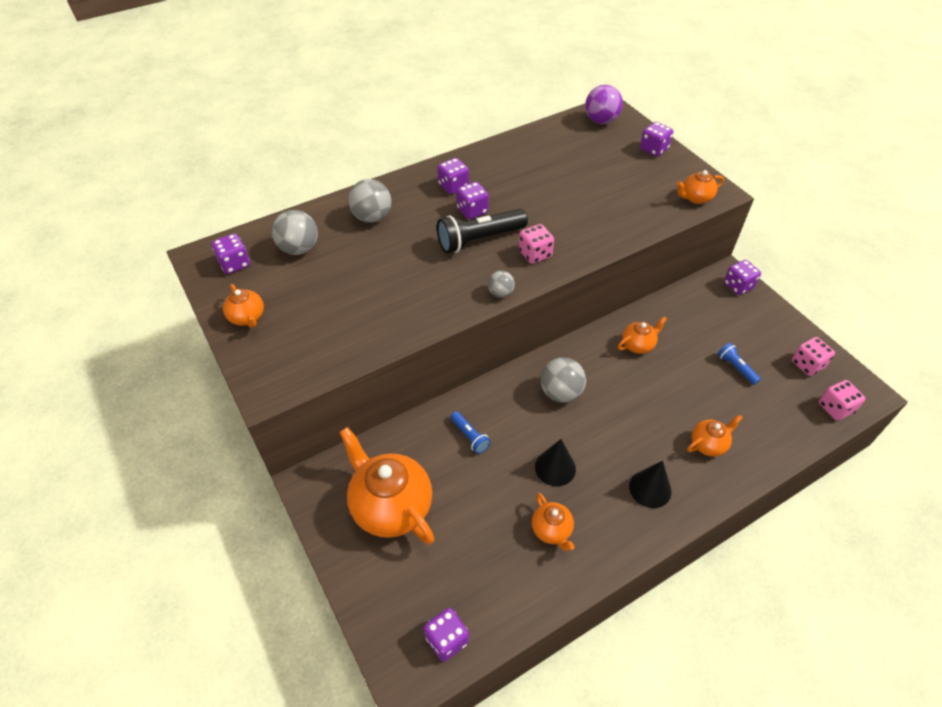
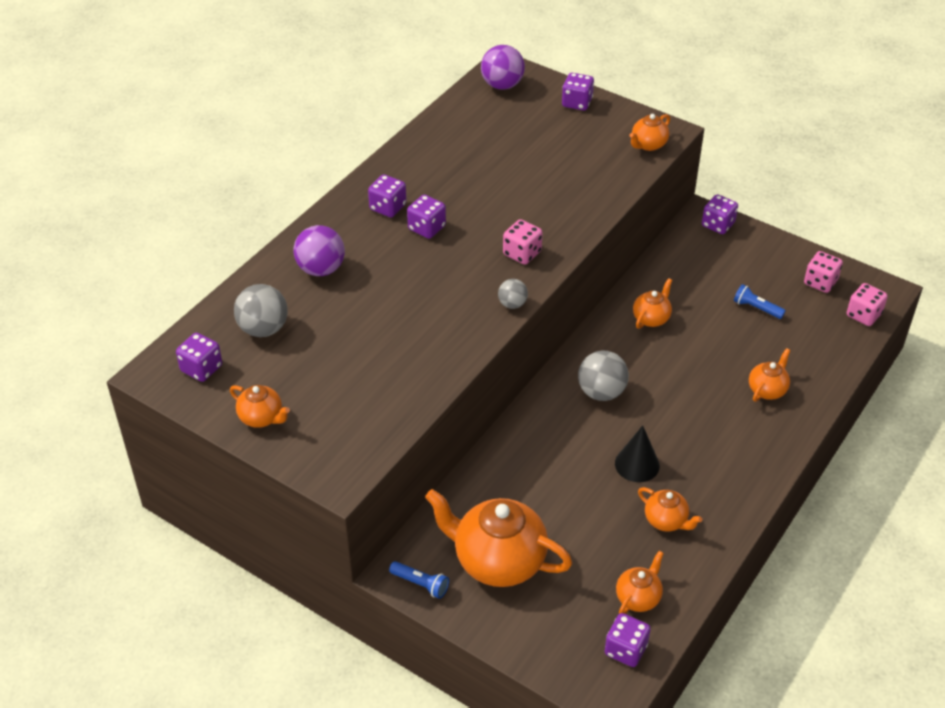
camera: 25 degrees left, 5 degrees down
grey ball [348,179,391,223] -> purple ball [294,225,345,276]
black flashlight [437,209,528,253] -> none
blue flashlight [450,411,491,454] -> blue flashlight moved to [389,561,449,599]
black cone [629,461,671,508] -> none
none -> orange teapot [616,551,664,614]

